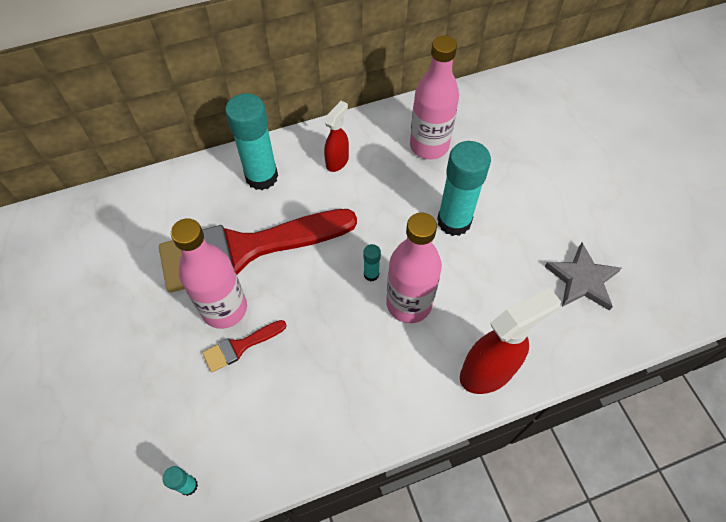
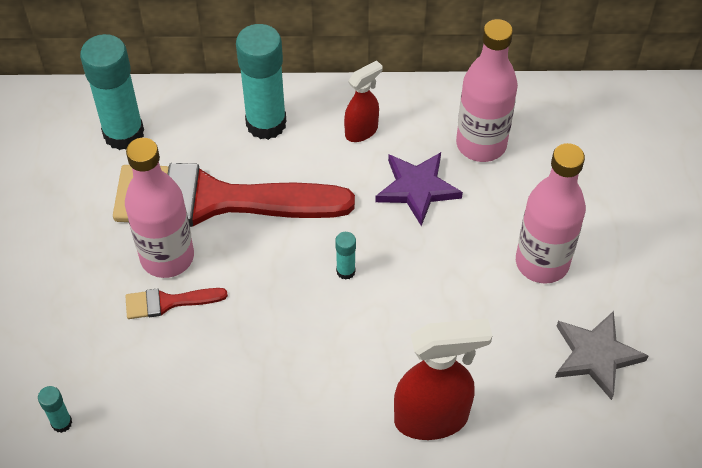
camera: 20 degrees right, 5 degrees down
pink bottle [386,212,442,323] -> pink bottle moved to [516,143,586,284]
turquoise glue stick [437,141,491,236] -> turquoise glue stick moved to [80,34,144,150]
none -> purple star [375,152,463,226]

